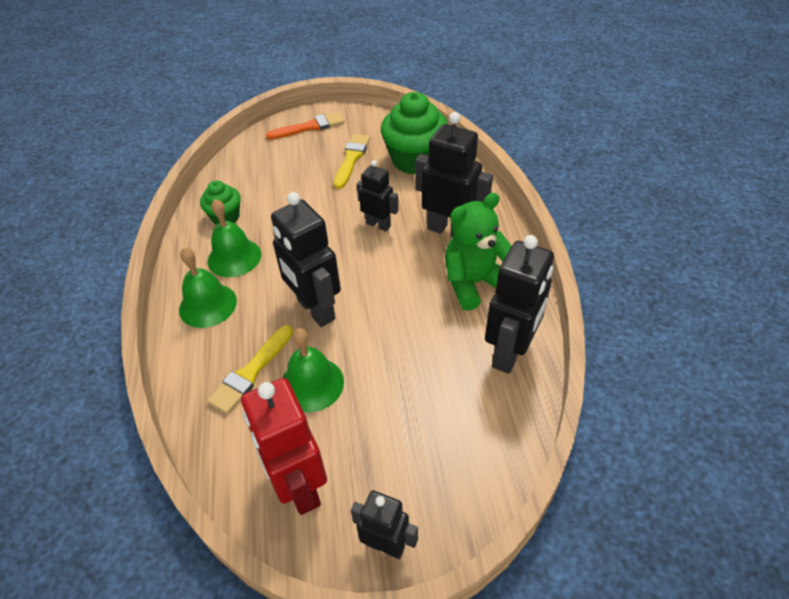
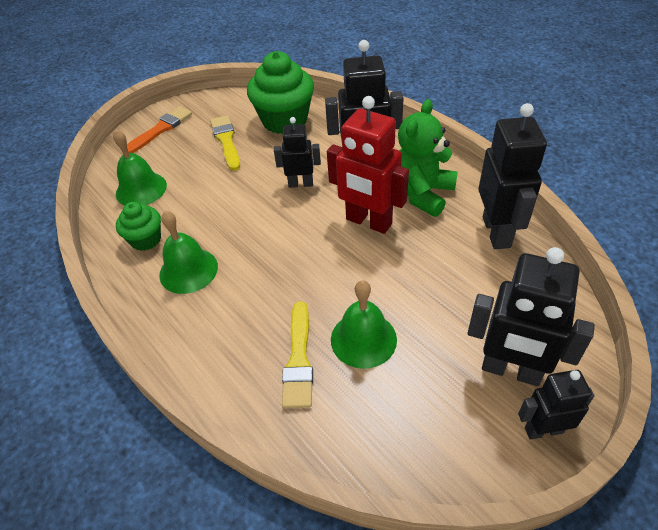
camera: 30 degrees left, 0 degrees up
green bell [179,247,237,328] -> green bell moved to [113,130,167,206]
red robot [241,378,327,515] -> red robot moved to [327,96,409,234]
black robot [271,192,341,327] -> black robot moved to [468,247,595,386]

